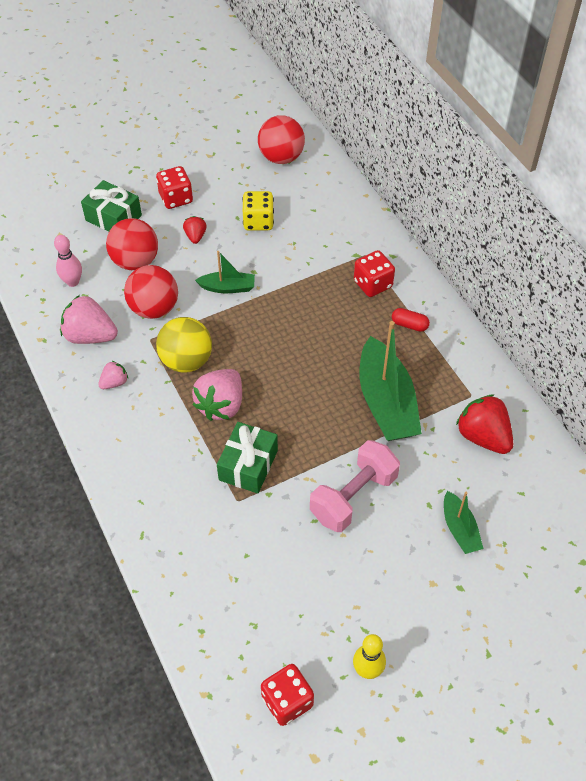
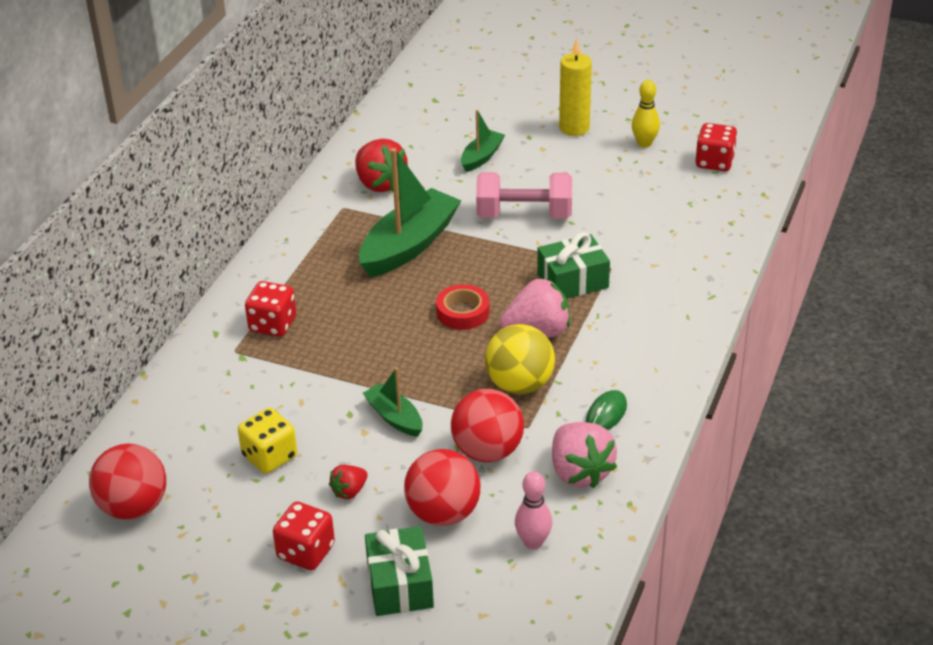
camera: 130 degrees left, 15 degrees down
pink strawberry [98,361,128,389] -> green mouse [586,390,627,430]
red capsule [392,308,430,332] -> none
red strawberry [456,394,513,454] -> red strawberry turned 45 degrees counterclockwise [355,139,408,192]
none -> red tape [436,284,490,330]
none -> yellow candle [559,39,592,136]

